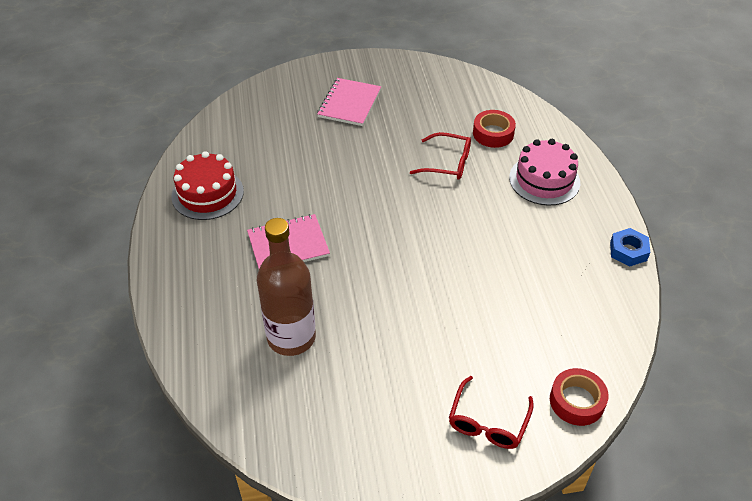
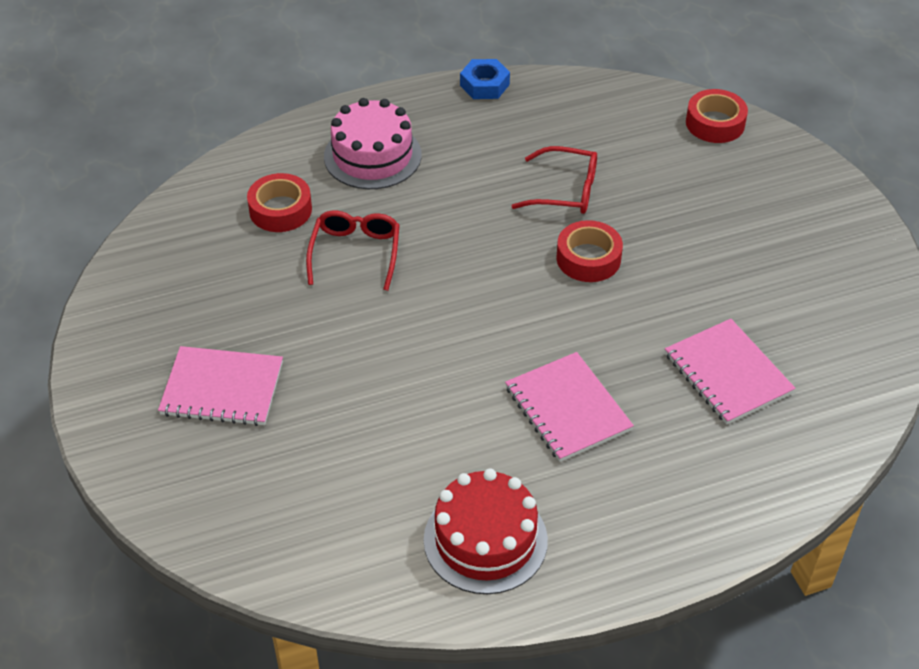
camera: 100 degrees left, 0 degrees up
brown bottle [257,218,316,356] -> pink notebook [665,319,796,424]
red glasses [449,376,534,449] -> red glasses moved to [512,146,597,214]
none -> red tape [556,220,623,282]

